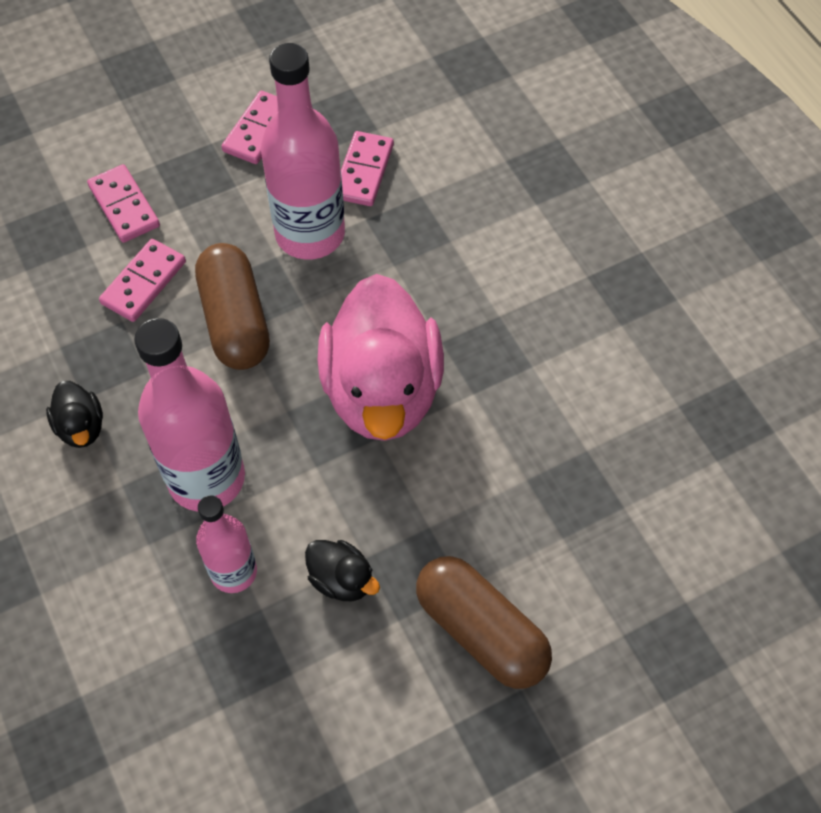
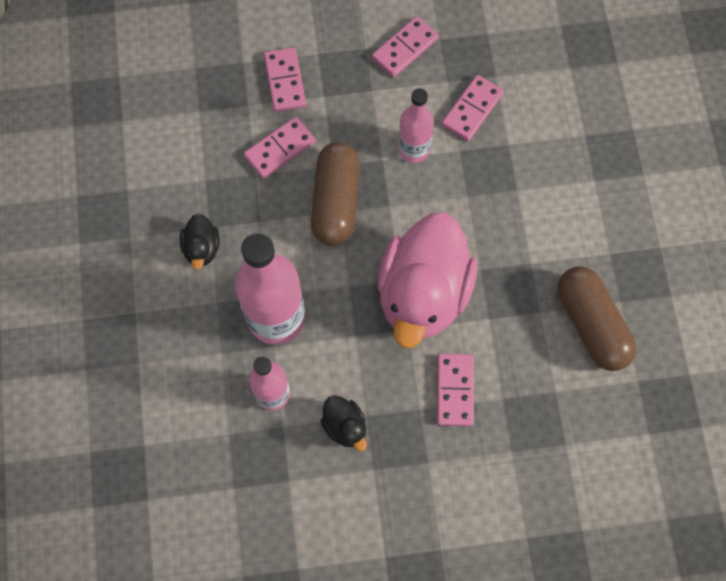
camera: 20 degrees right, 10 degrees up
pink bottle [261,43,345,260] -> pink bottle [398,88,434,163], size x0.58
brown capsule [416,556,552,689] -> brown capsule moved to [557,267,636,371]
none -> pink domino [437,354,474,426]

